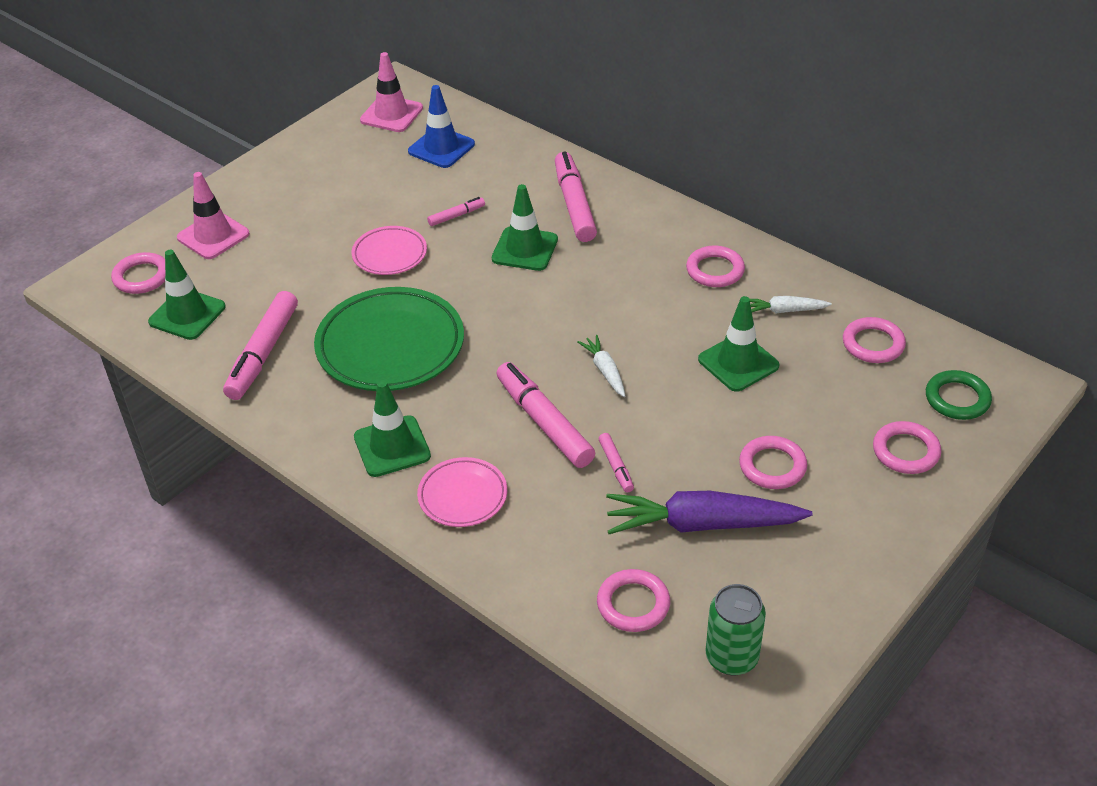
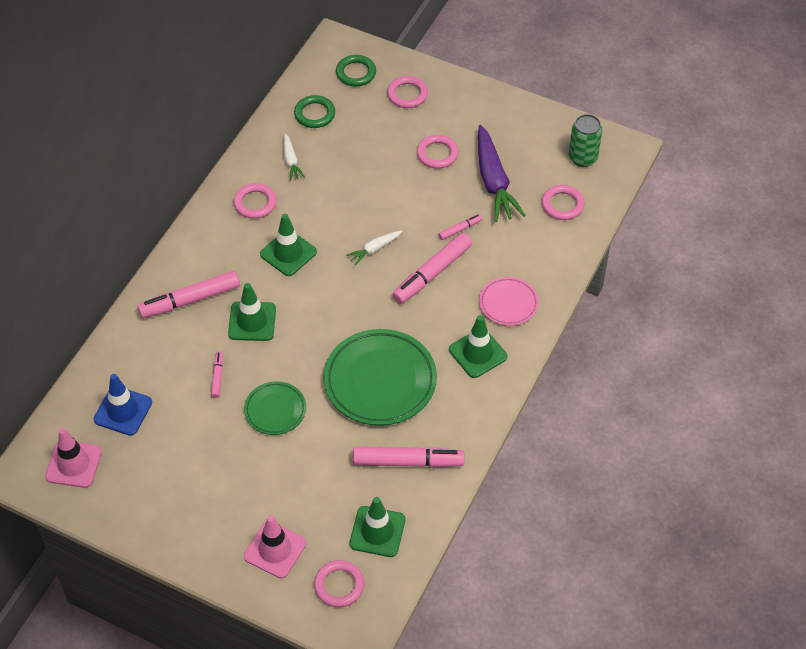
camera: 105 degrees left, 10 degrees up
pink plate [352,226,427,275] -> green plate [244,381,306,435]
pink marker [427,197,485,226] -> pink marker turned 45 degrees clockwise [211,351,223,398]
green traffic cone [698,296,779,392] -> green traffic cone moved to [260,214,317,276]
pink ring [843,317,906,363] -> green ring [294,95,335,128]

